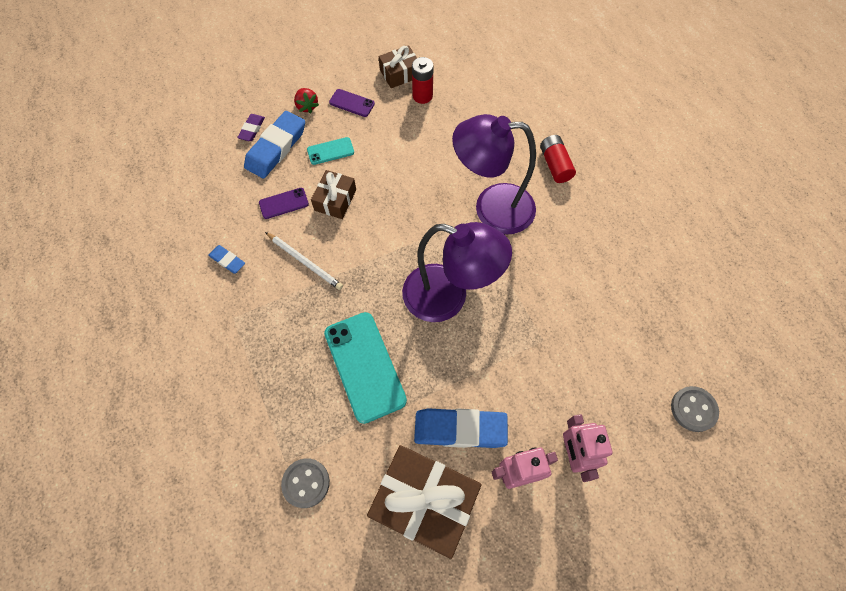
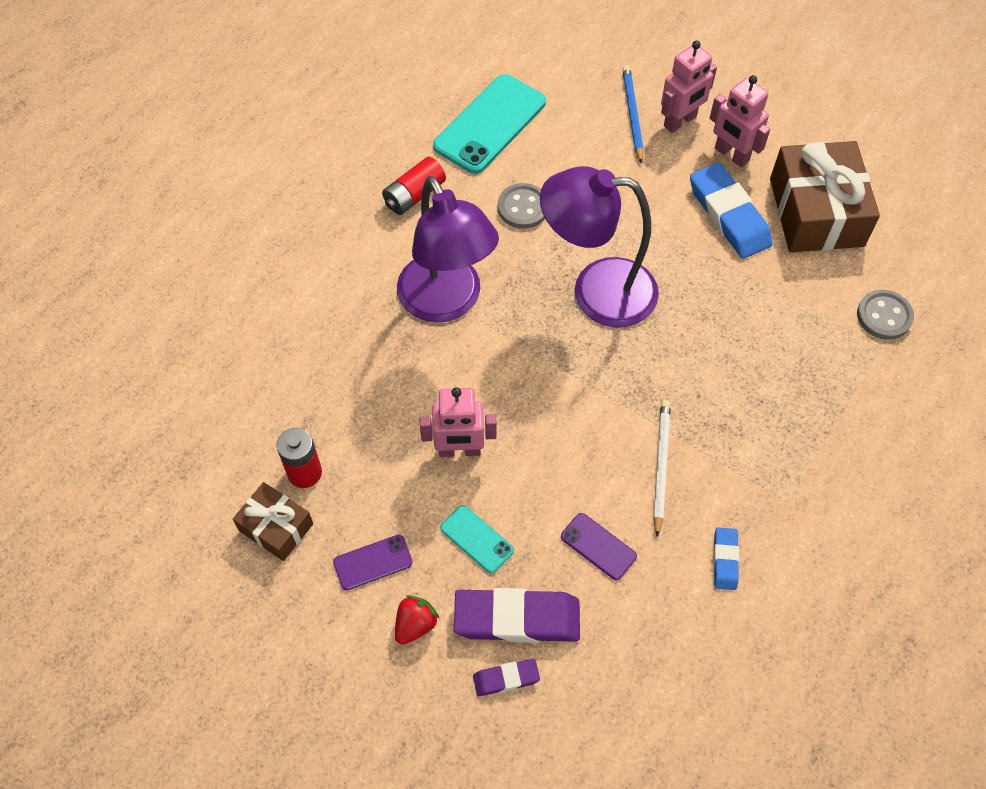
camera: 120 degrees left, 5 degrees down
blue eraser [244,111,305,178] -> purple eraser [454,588,580,643]
brown gift [311,170,356,219] -> none
turquoise phone [324,312,407,424] -> turquoise phone moved to [433,74,546,174]
purple phone [329,89,375,117] -> purple phone turned 75 degrees clockwise [333,535,413,590]
purple lamp [402,222,512,322] -> purple lamp turned 75 degrees counterclockwise [540,166,659,328]
red battery [540,135,576,183] -> red battery moved to [382,157,446,215]
grey button [671,386,719,432] -> grey button moved to [498,183,545,229]
none -> pink robot [420,387,497,457]
none -> blue pencil [622,65,644,164]

